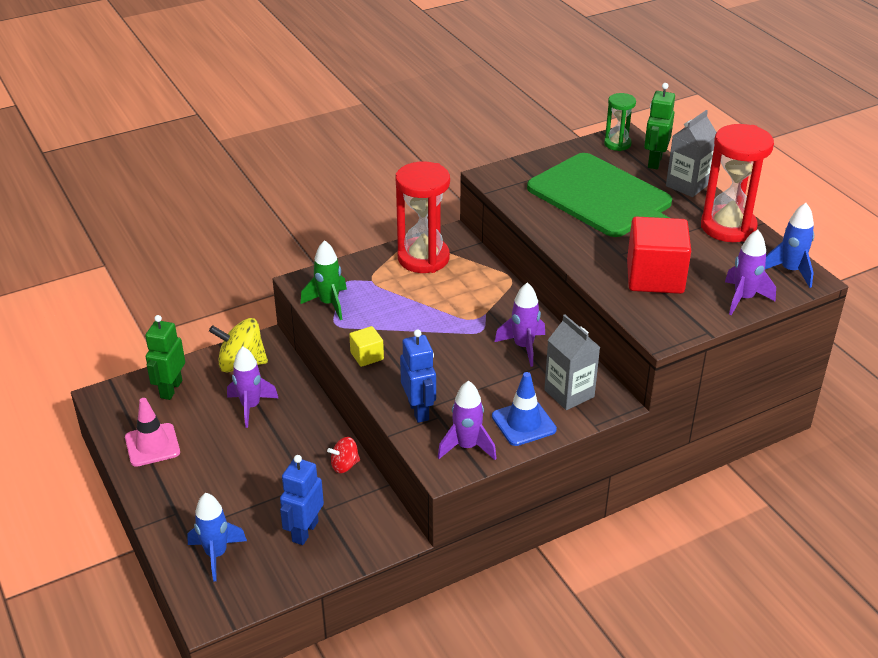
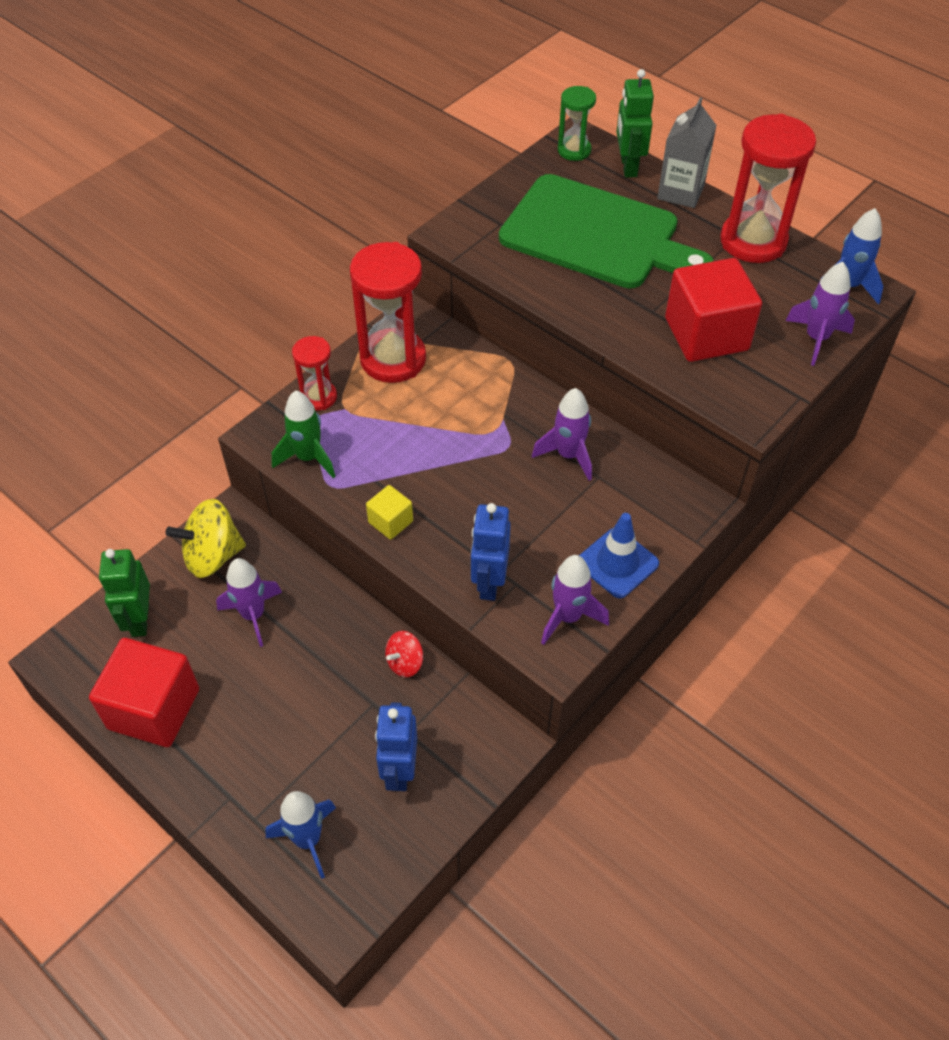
camera: 20 degrees left, 15 degrees up
pink traffic cone [125,398,180,467] -> red cube [89,638,199,747]
blue robot [400,329,436,423] -> blue robot turned 135 degrees counterclockwise [471,503,511,601]
grey carton [544,314,600,410] -> none
none -> red hourglass [292,336,337,411]

